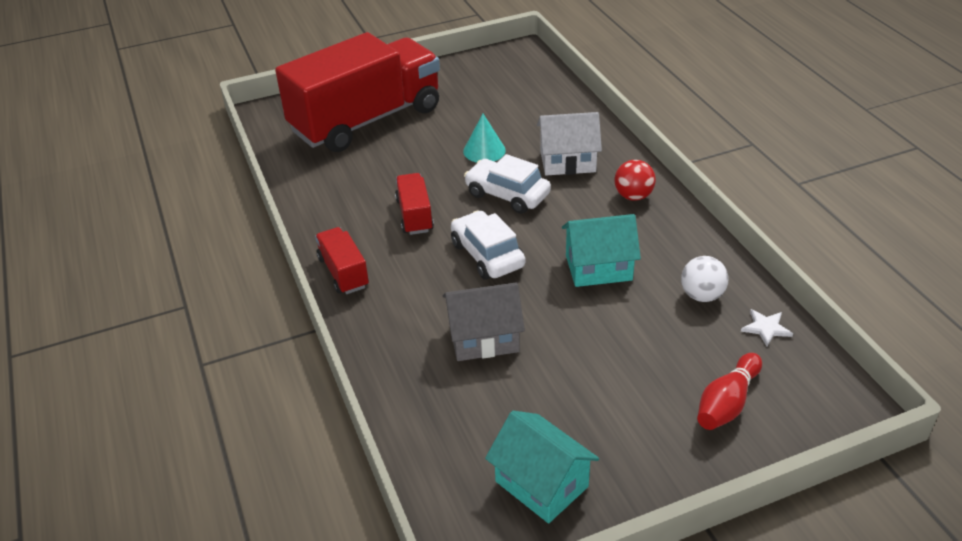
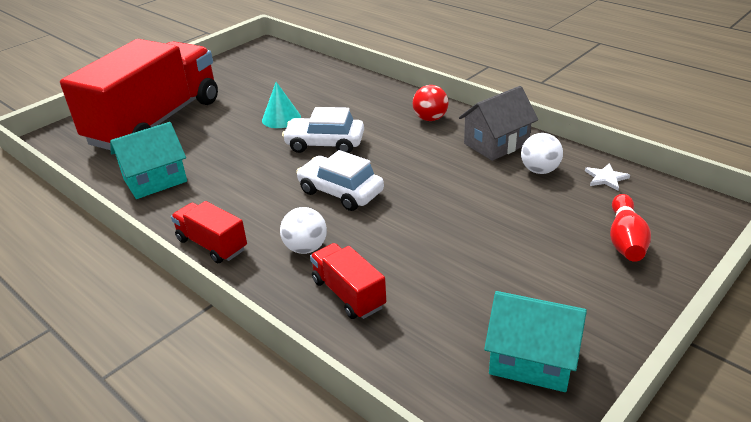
camera: 25 degrees left, 5 degrees down
red truck [395,173,434,235] -> red truck moved to [310,243,386,319]
grey house [443,282,525,361] -> grey house moved to [459,86,538,161]
white house [537,112,602,175] -> none
turquoise house [562,214,641,287] -> turquoise house moved to [110,122,187,199]
none -> white ball [280,207,327,254]

